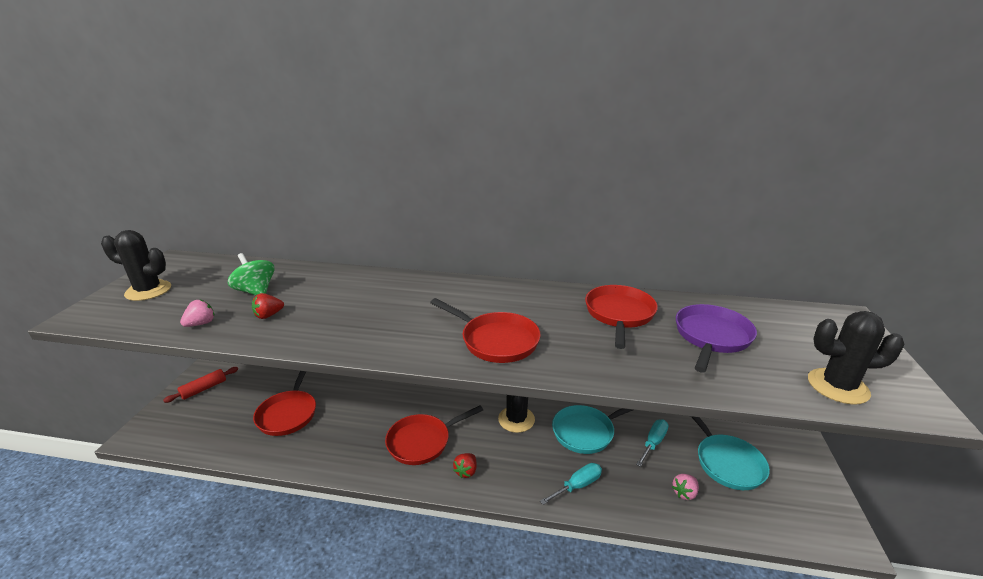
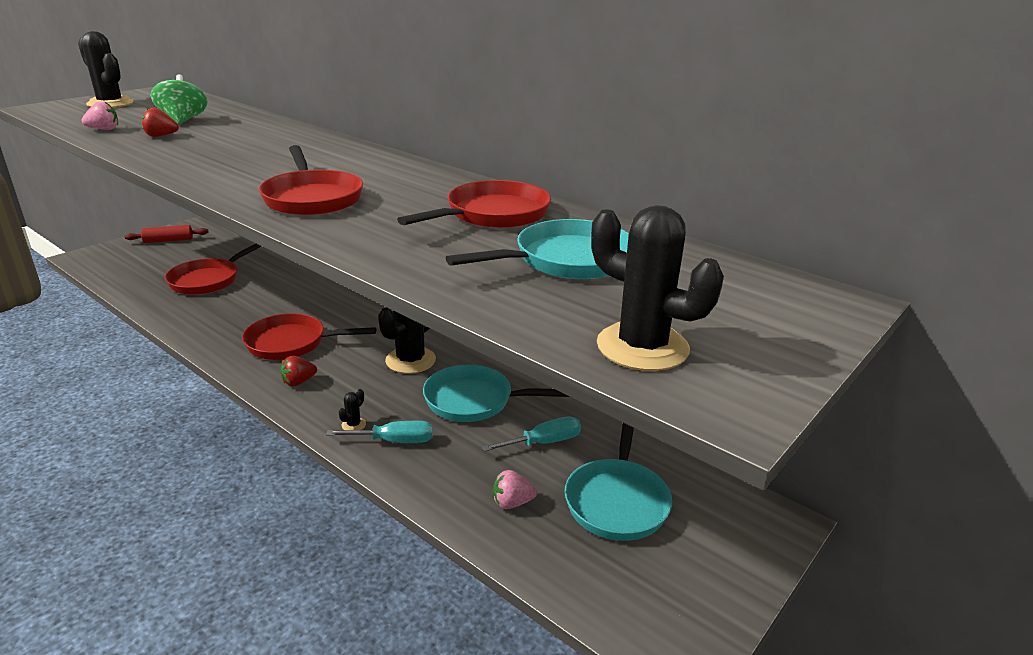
camera: 30 degrees right, 0 degrees up
purple pan [676,304,757,373] -> turquoise pan [446,219,629,279]
none -> black cactus [339,389,366,430]

